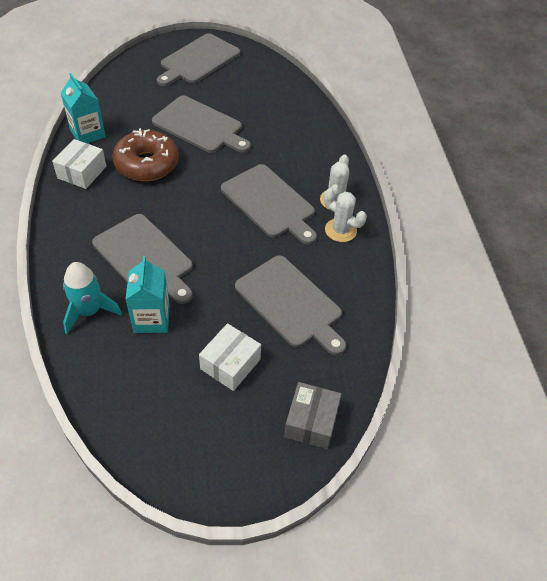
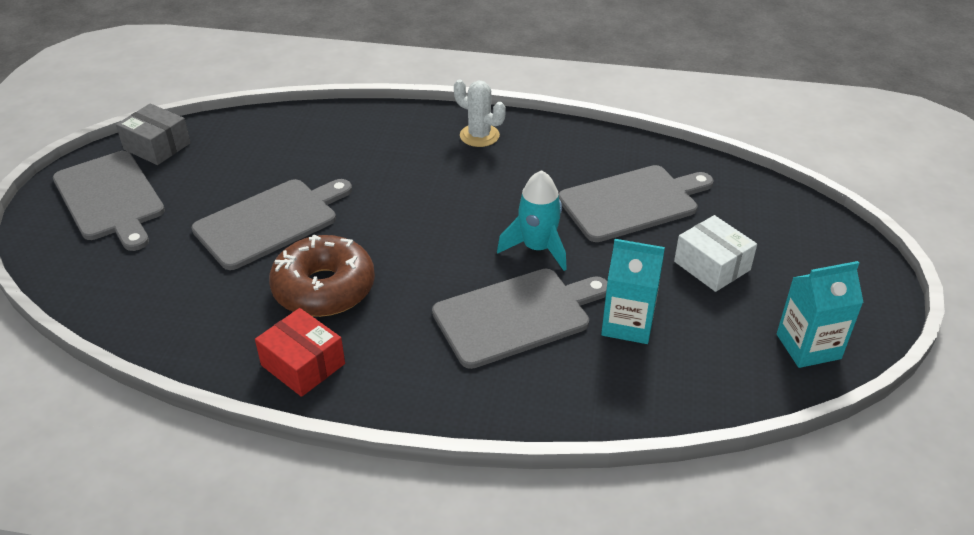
camera: 70 degrees left, 10 degrees down
white box [52,139,106,189] -> red box [255,308,345,397]
turquoise carton [61,73,106,143] -> turquoise carton moved to [777,261,864,368]
turquoise rocket [63,262,122,334] -> turquoise rocket moved to [497,170,567,271]
grey cutting board [221,164,317,244] -> none
grey box [284,382,341,449] -> grey box moved to [116,103,191,165]
white cactus [324,188,367,242] -> none

